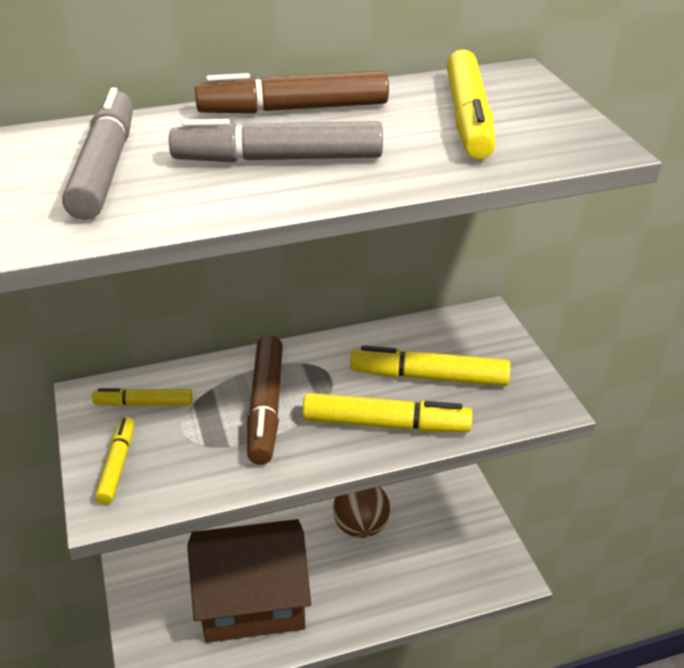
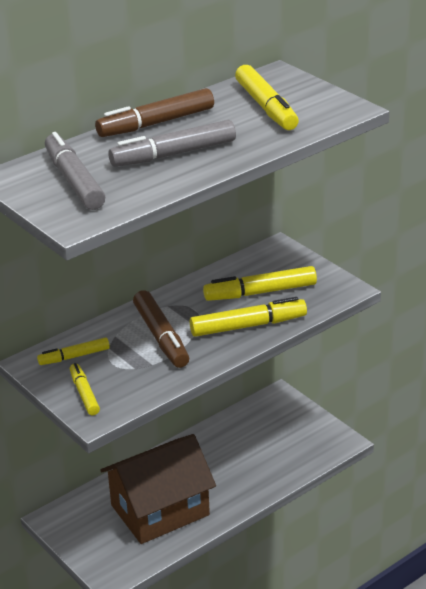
camera: 20 degrees left, 5 degrees down
brown ball [333,486,390,538] -> none

